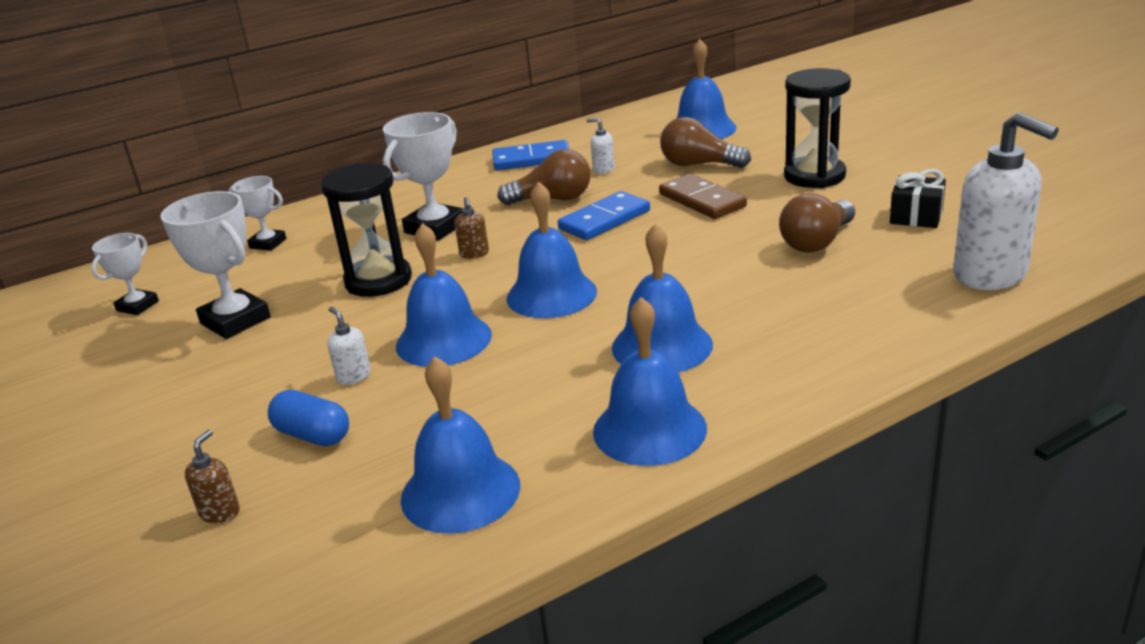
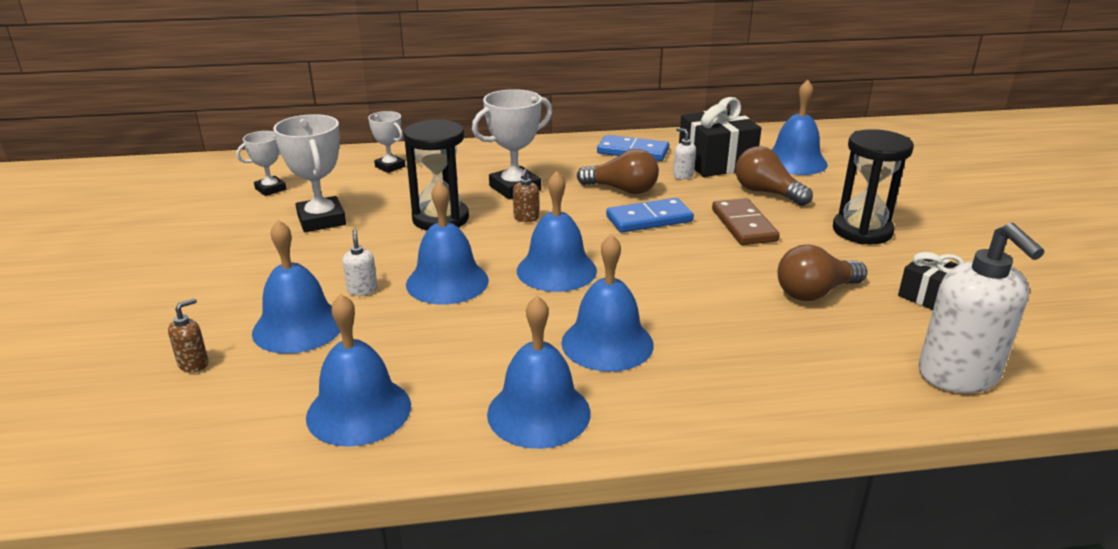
camera: 20 degrees right, 0 degrees up
blue capsule [268,390,349,446] -> blue bell [252,220,340,354]
none -> black gift [679,97,762,177]

